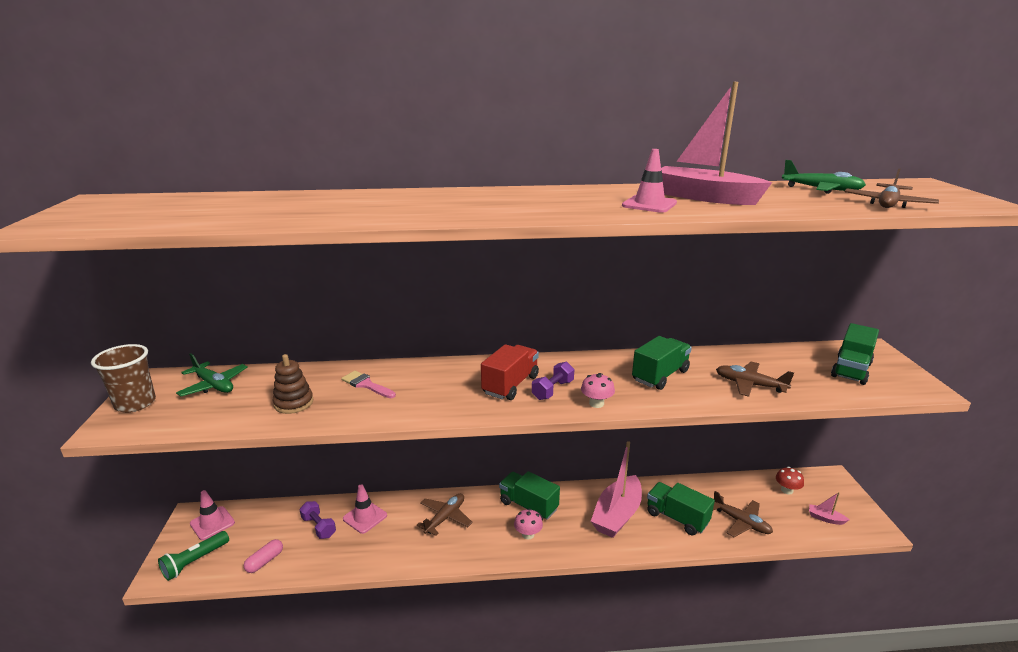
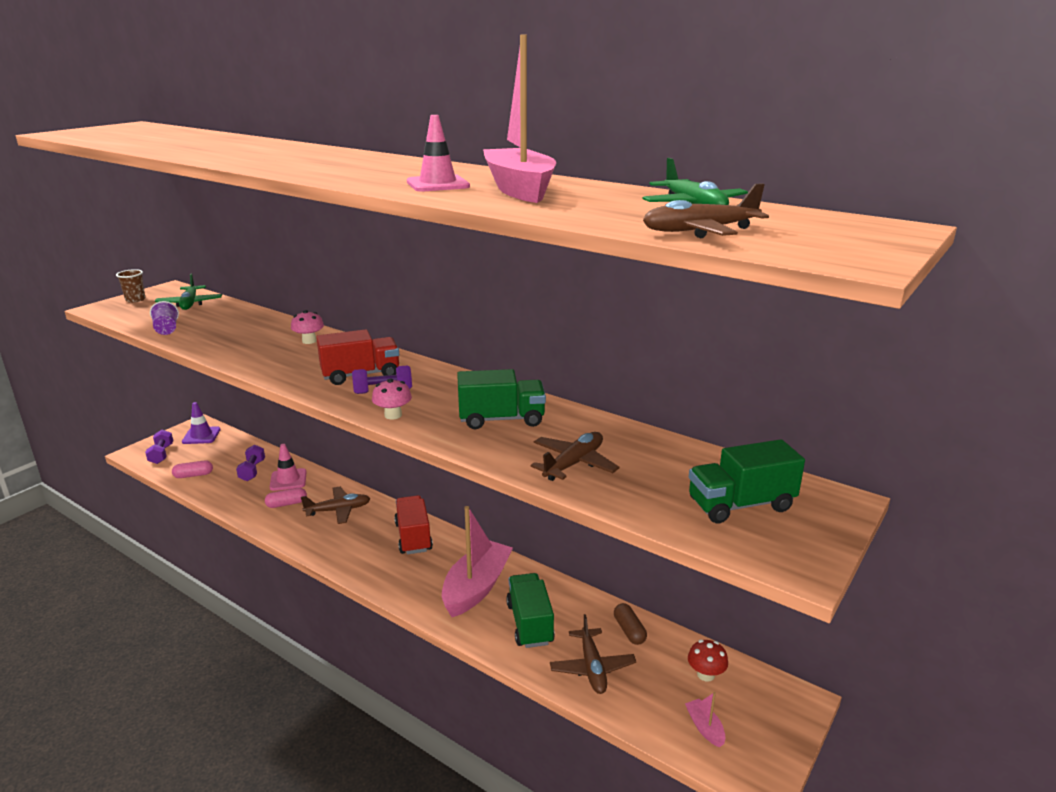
camera: 40 degrees right, 0 degrees up
brown cup [91,344,156,413] -> brown cup [116,269,146,303], size x0.60
green flashlight [158,531,229,581] -> purple dumbbell [145,429,173,464]
pink traffic cone [190,490,235,540] -> purple traffic cone [182,402,220,444]
brown stacking toy [273,354,313,414] -> none
pink brush [341,371,396,398] -> none
green truck [499,471,560,520] -> red truck [394,495,433,554]
pink mushroom [514,508,543,539] -> pink mushroom moved to [291,310,324,344]
pink boat [591,441,642,538] -> pink boat turned 135 degrees clockwise [442,506,513,617]
brown plane [716,362,794,397] -> brown plane turned 60 degrees clockwise [531,432,620,481]
none -> purple cup [150,301,179,335]
none -> pink capsule [265,488,307,508]
none -> brown capsule [614,603,647,645]

